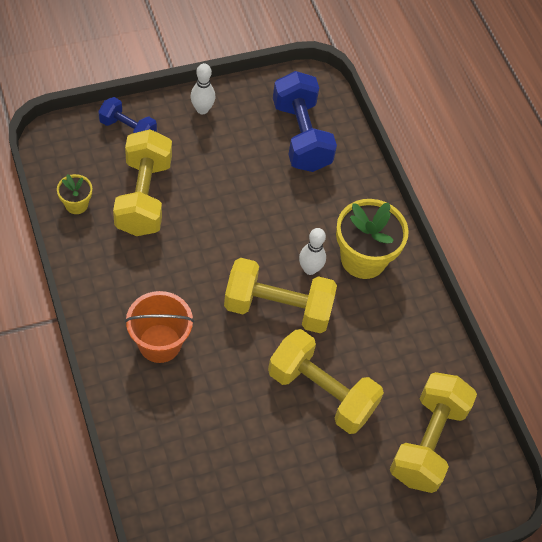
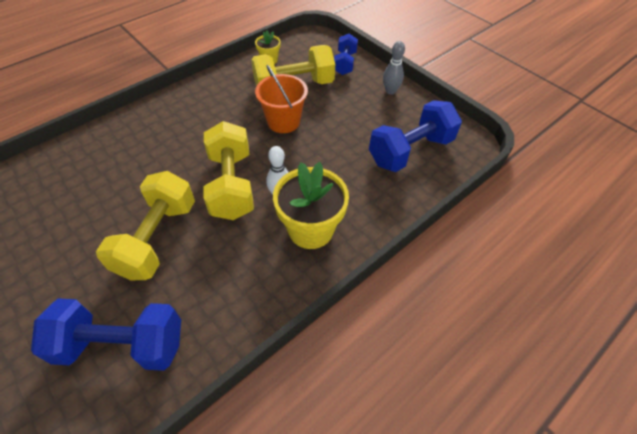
camera: 75 degrees right, 5 degrees down
orange bucket [125,291,194,363] -> orange bucket moved to [255,65,308,133]
white bowling pin [190,63,215,114] -> grey bowling pin [383,41,405,95]
yellow dumbbell [390,372,477,493] -> blue dumbbell [31,298,181,371]

